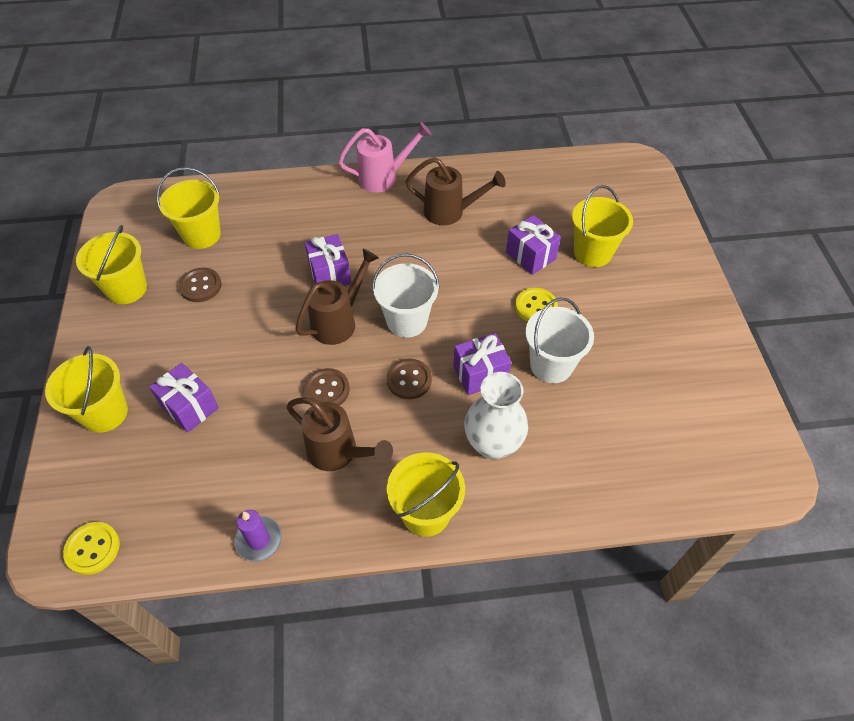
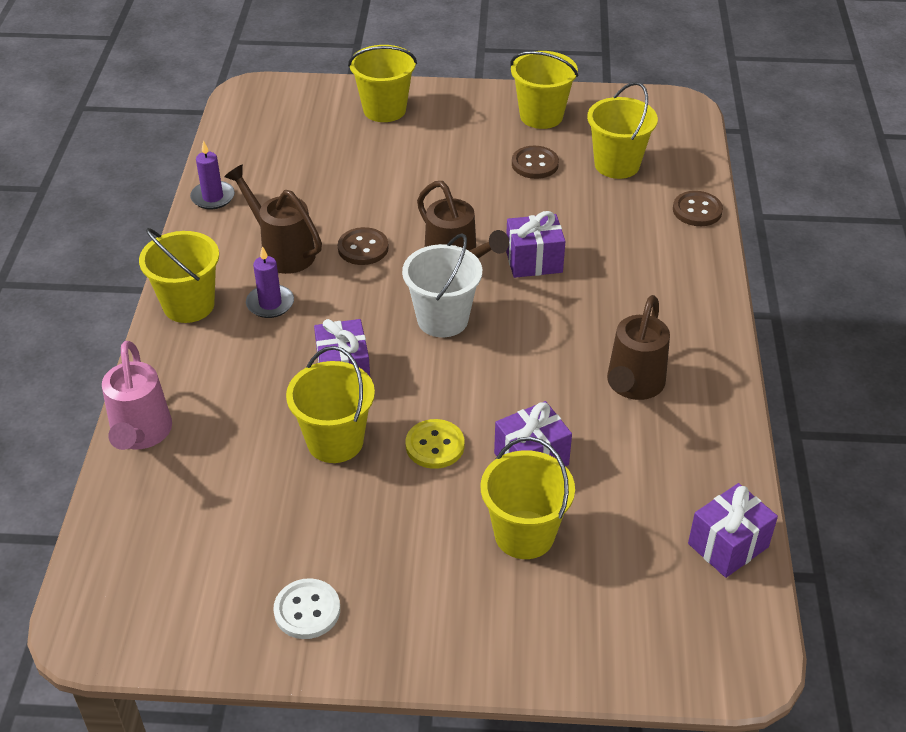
camera: 100 degrees right, 10 degrees down
yellow button [63,522,120,575] -> none
purple gift [149,363,219,432] -> purple gift moved to [688,483,778,578]
brown watering can [287,397,393,471] -> brown watering can turned 90 degrees clockwise [224,164,322,274]
pink watering can [338,122,432,192] -> pink watering can moved to [102,341,172,450]
brown button [387,359,432,399] -> brown button moved to [673,191,723,226]
white vase [464,372,528,459] -> none
white bucket [526,297,594,383] -> yellow bucket [286,346,375,463]
none -> purple candle [246,246,294,318]
none -> white button [273,578,340,639]

